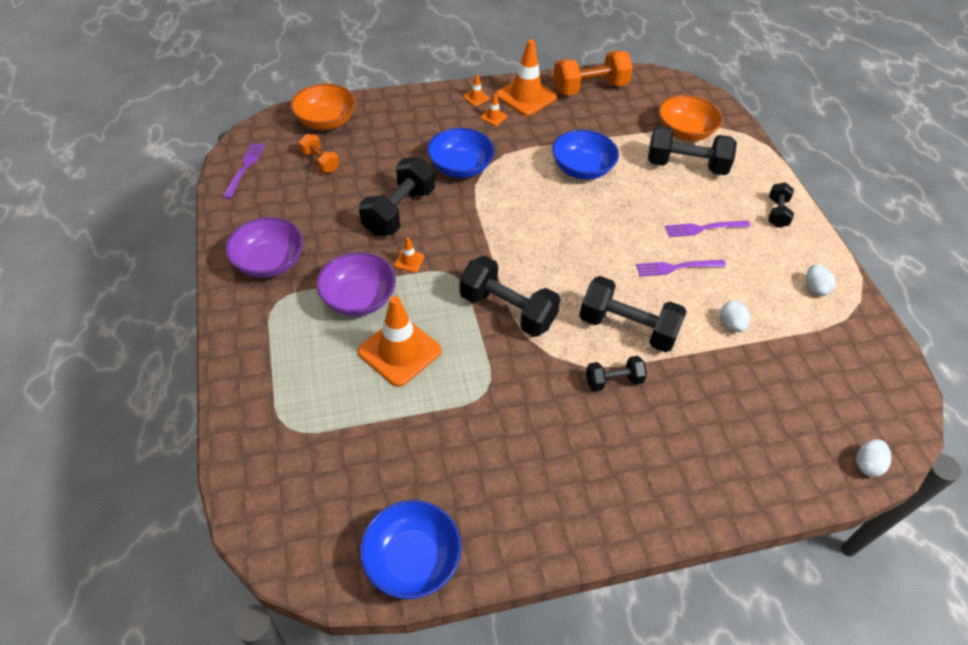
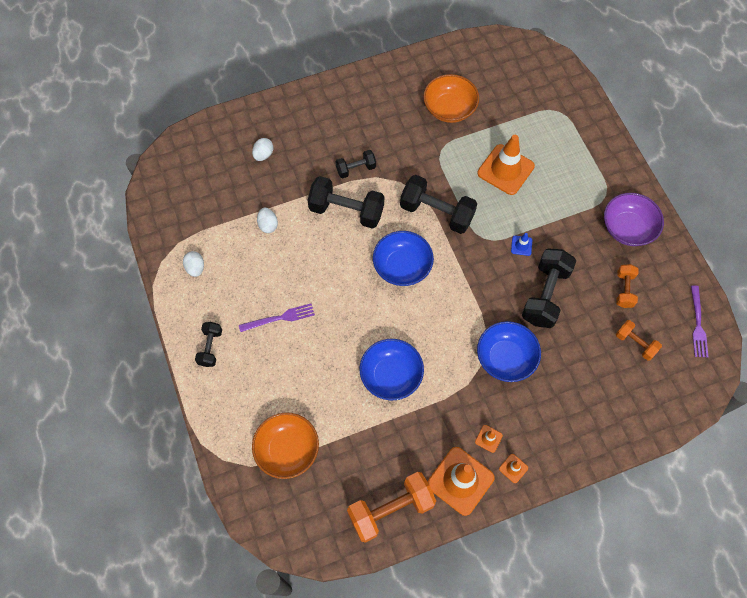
camera: 175 degrees right, 15 degrees up
orange bowl [291,83,356,130] -> orange bowl moved to [423,74,479,123]
purple bowl [316,252,396,316] -> none
blue bowl [360,500,461,599] -> blue bowl moved to [373,231,434,286]
orange traffic cone [394,237,424,272] -> blue traffic cone [511,233,533,256]
purple fork [636,260,726,276] -> none
black dumbbell [648,126,737,175] -> none
white egg [856,439,891,477] -> white egg moved to [252,138,273,161]
none -> orange dumbbell [616,264,638,308]

